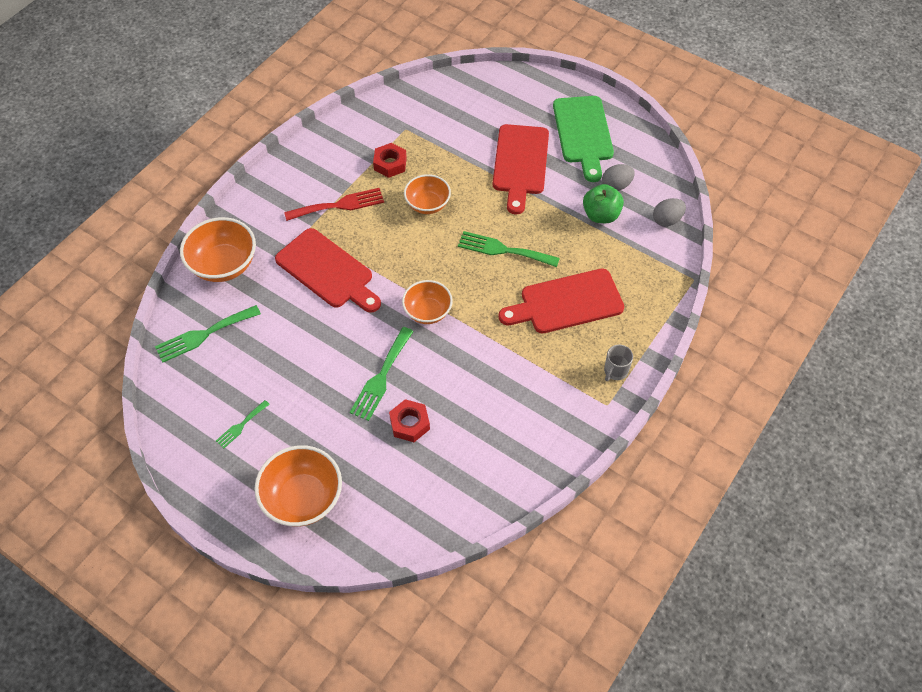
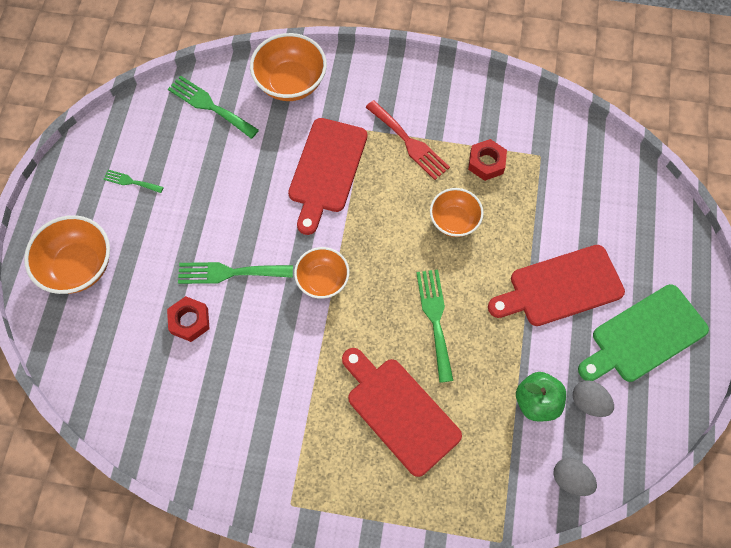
camera: 65 degrees right, 10 degrees up
grey mug [604,345,633,381] -> none

